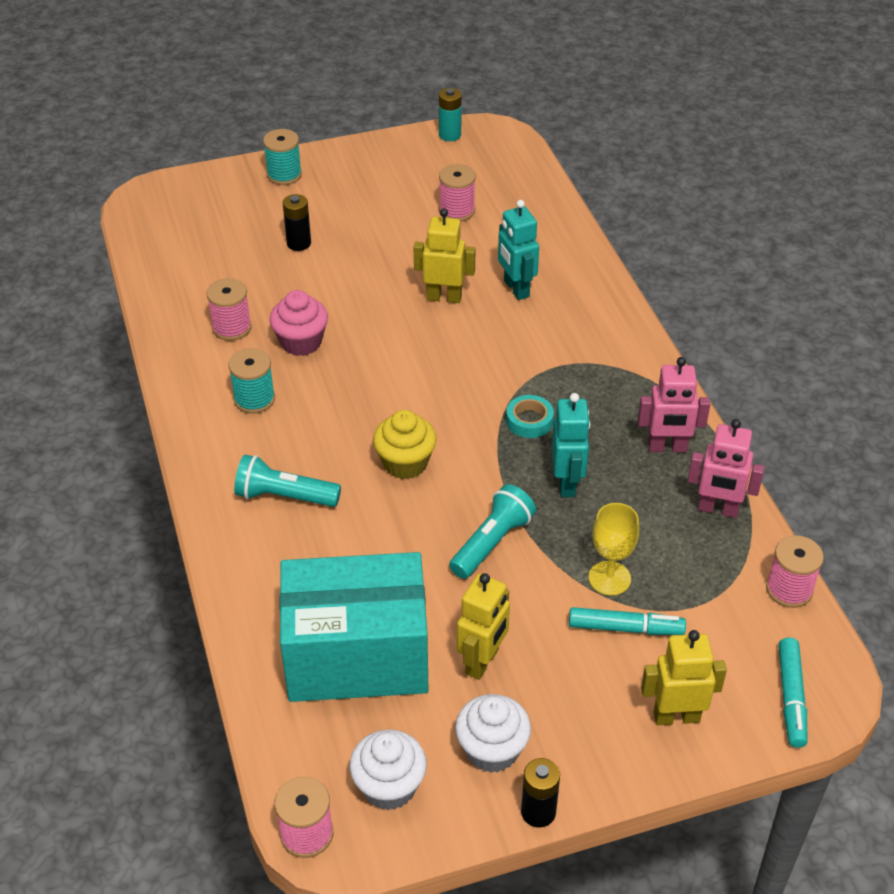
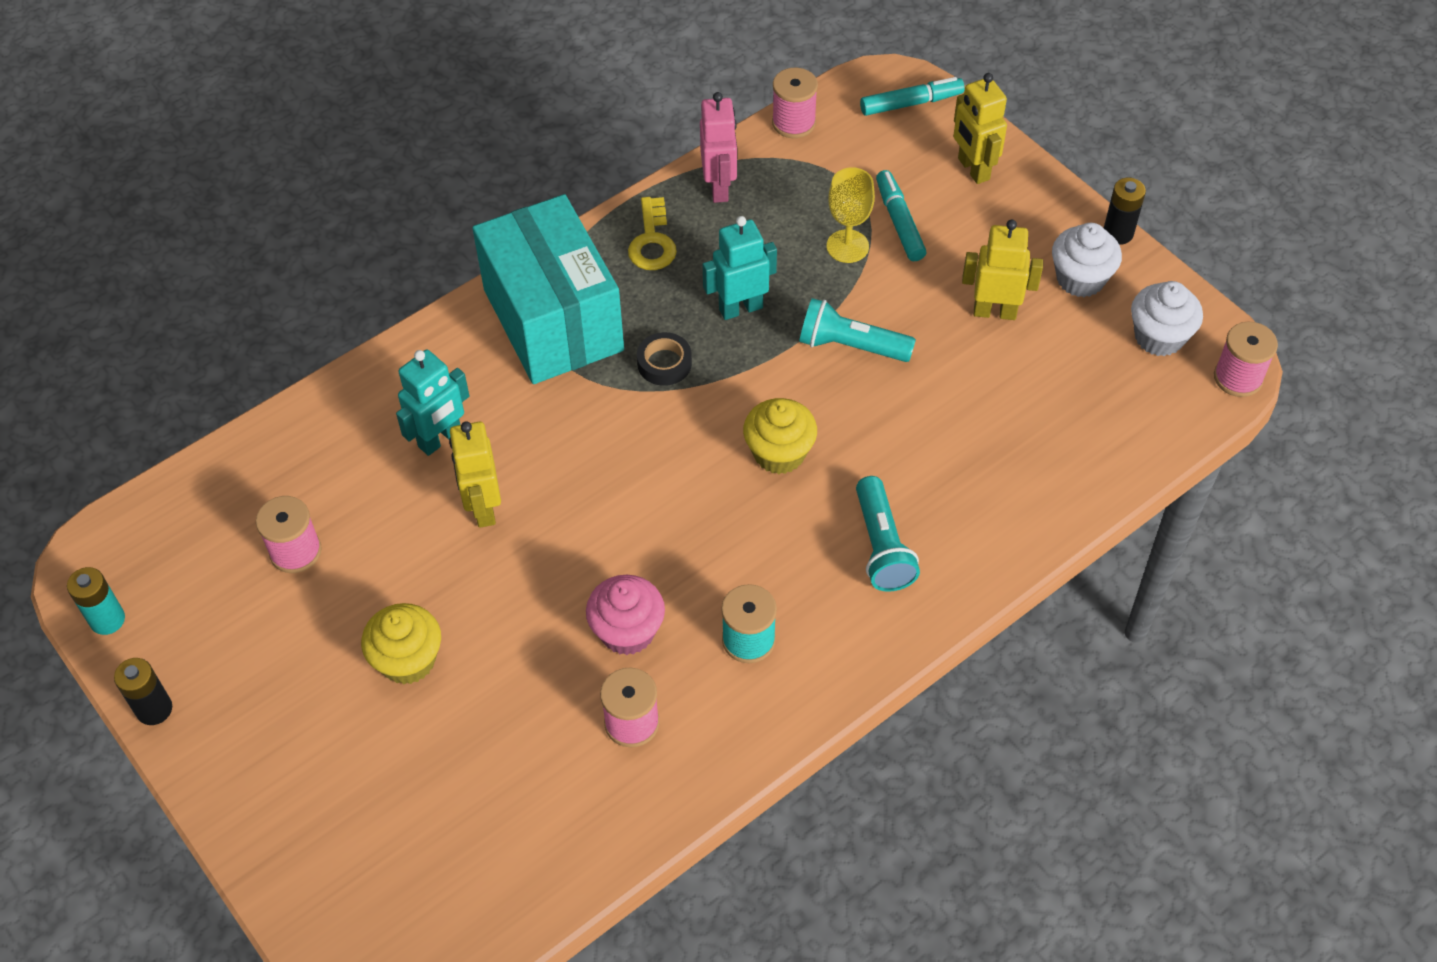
camera: 110 degrees left, 10 degrees up
turquoise spool [263,129,302,185] -> none
turquoise box [280,552,428,702] -> turquoise box moved to [472,194,624,384]
black battery [283,194,311,251] -> black battery moved to [114,658,172,725]
turquoise tape [506,395,554,438] -> black tape [637,332,692,386]
pink robot [638,357,710,452] -> yellow key [628,197,677,270]
none -> yellow cupcake [361,603,441,684]

